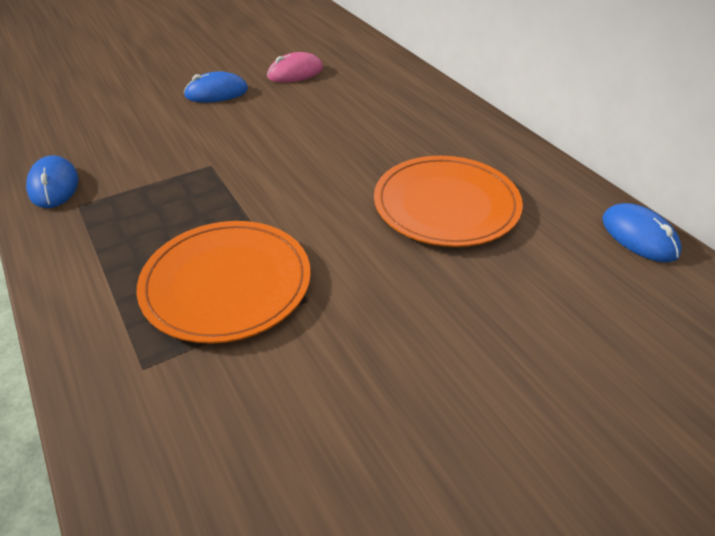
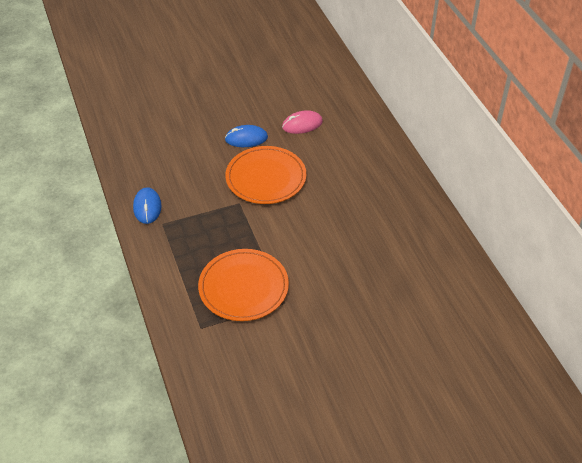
camera: 10 degrees right, 5 degrees up
orange plate [374,156,523,247] -> orange plate moved to [225,146,306,204]
blue mouse [602,203,682,262] -> none

